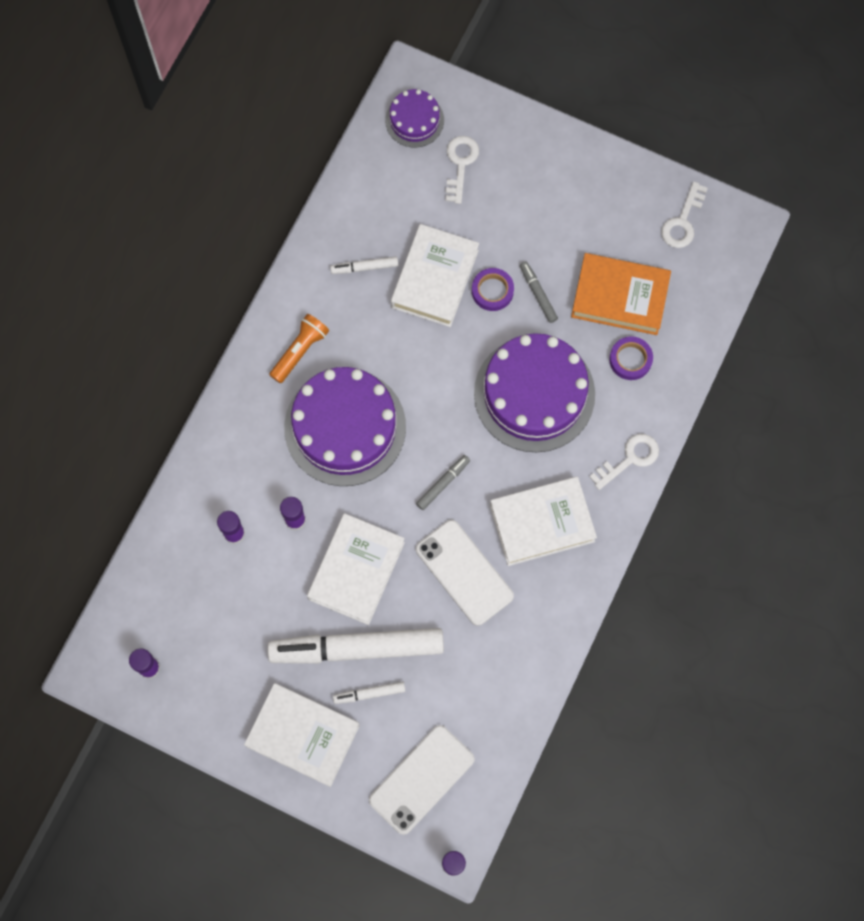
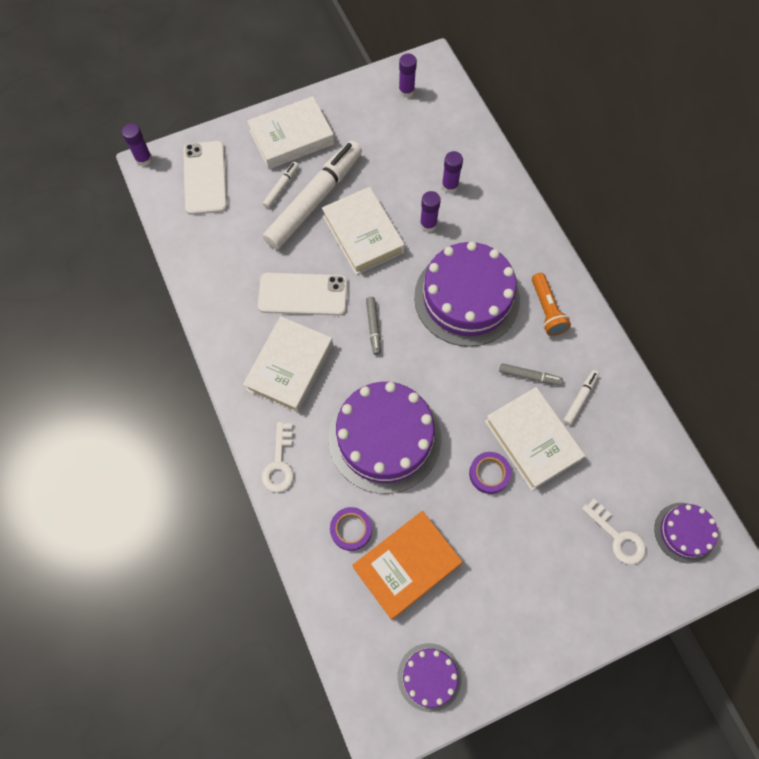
camera: 130 degrees right, 5 degrees down
grey marker [520,261,558,323] -> grey marker moved to [499,363,563,386]
white key [661,181,708,248] -> purple cake [397,643,462,712]

